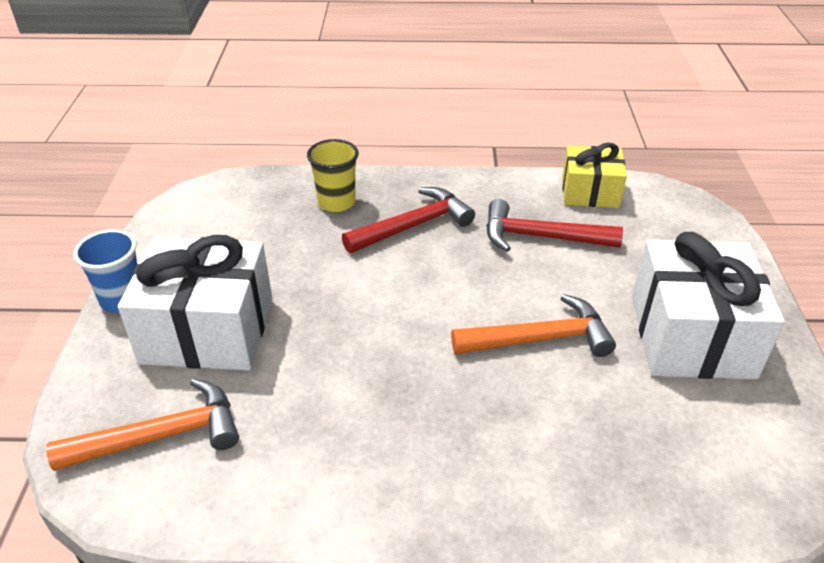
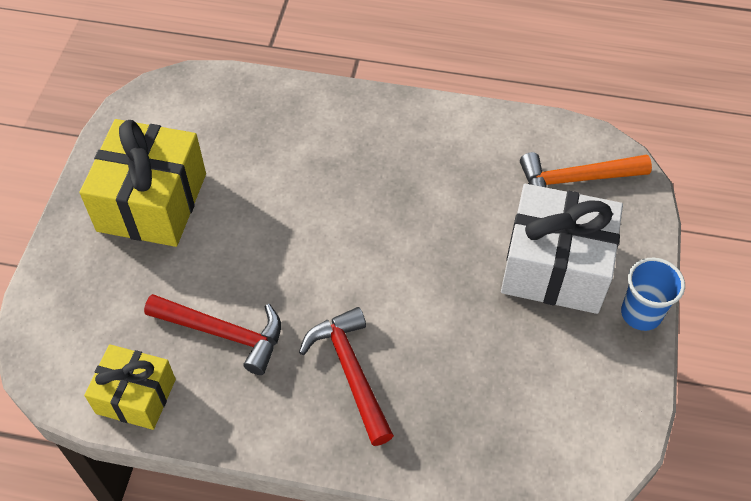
camera: 170 degrees left, 15 degrees up
yellow cup [307,139,359,212] -> none
red hammer [342,187,475,253] -> red hammer turned 90 degrees clockwise [299,307,394,446]
orange hammer [451,294,616,357] -> none
white gift [632,232,785,379] -> yellow gift [80,119,206,247]

